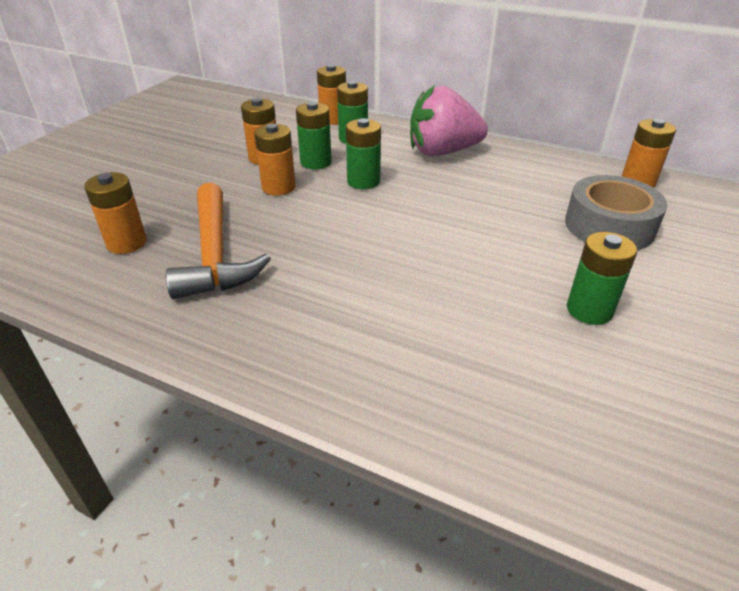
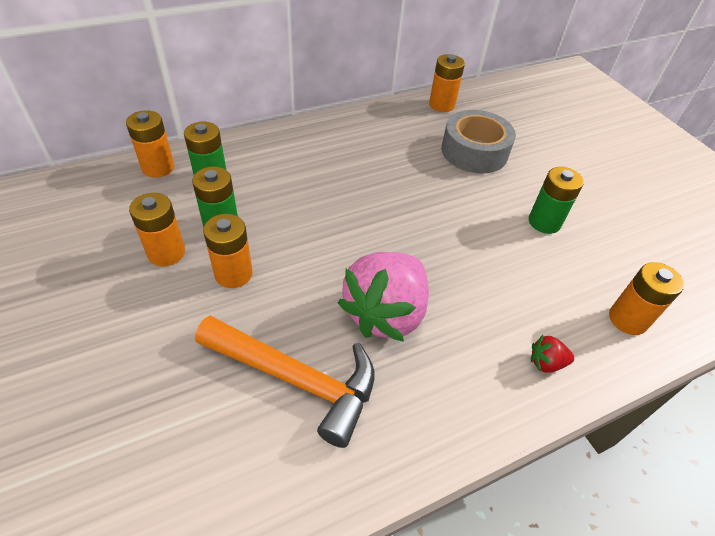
camera: 55 degrees left, 10 degrees up
orange battery [84,172,147,254] -> orange battery moved to [609,262,684,335]
green battery [346,118,381,189] -> none
pink strawberry [410,85,488,156] -> pink strawberry moved to [338,252,429,342]
none -> red strawberry [531,335,574,373]

